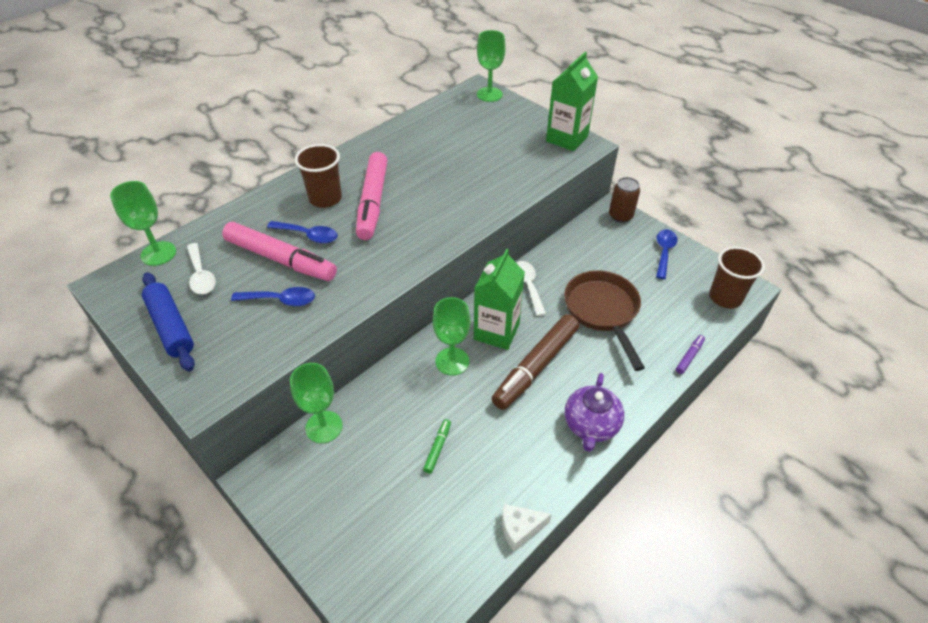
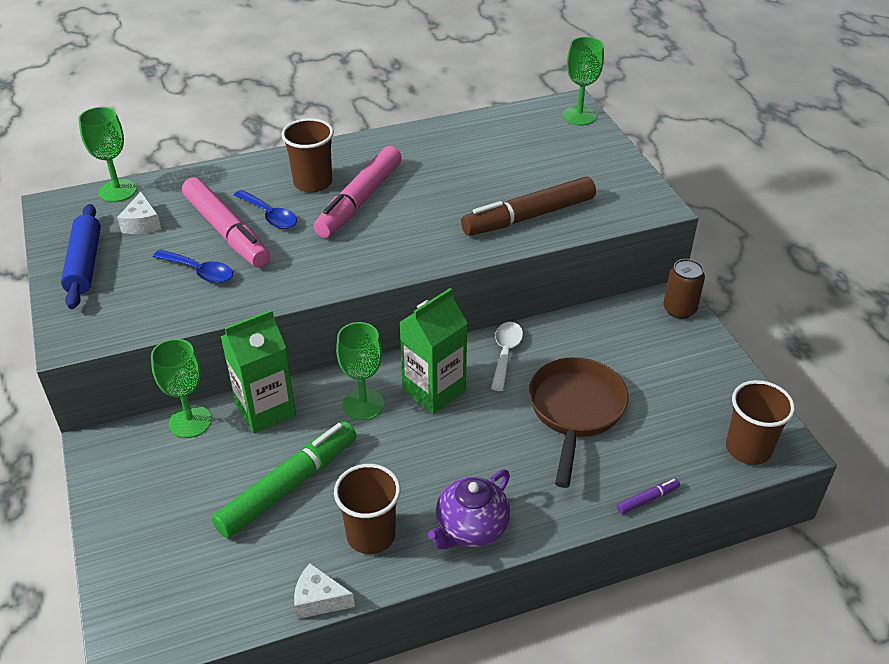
camera: 25 degrees right, 5 degrees down
white spoon [187,243,216,294] -> white cheese [117,192,162,234]
green marker [423,419,451,474] -> green marker [212,421,356,538], size x2.40
brown marker [491,314,579,410] -> brown marker moved to [461,177,596,236]
green carton [546,52,598,151] -> green carton moved to [220,309,296,434]
blue spoon [656,229,678,279] -> none
none -> brown cup [334,464,401,554]

